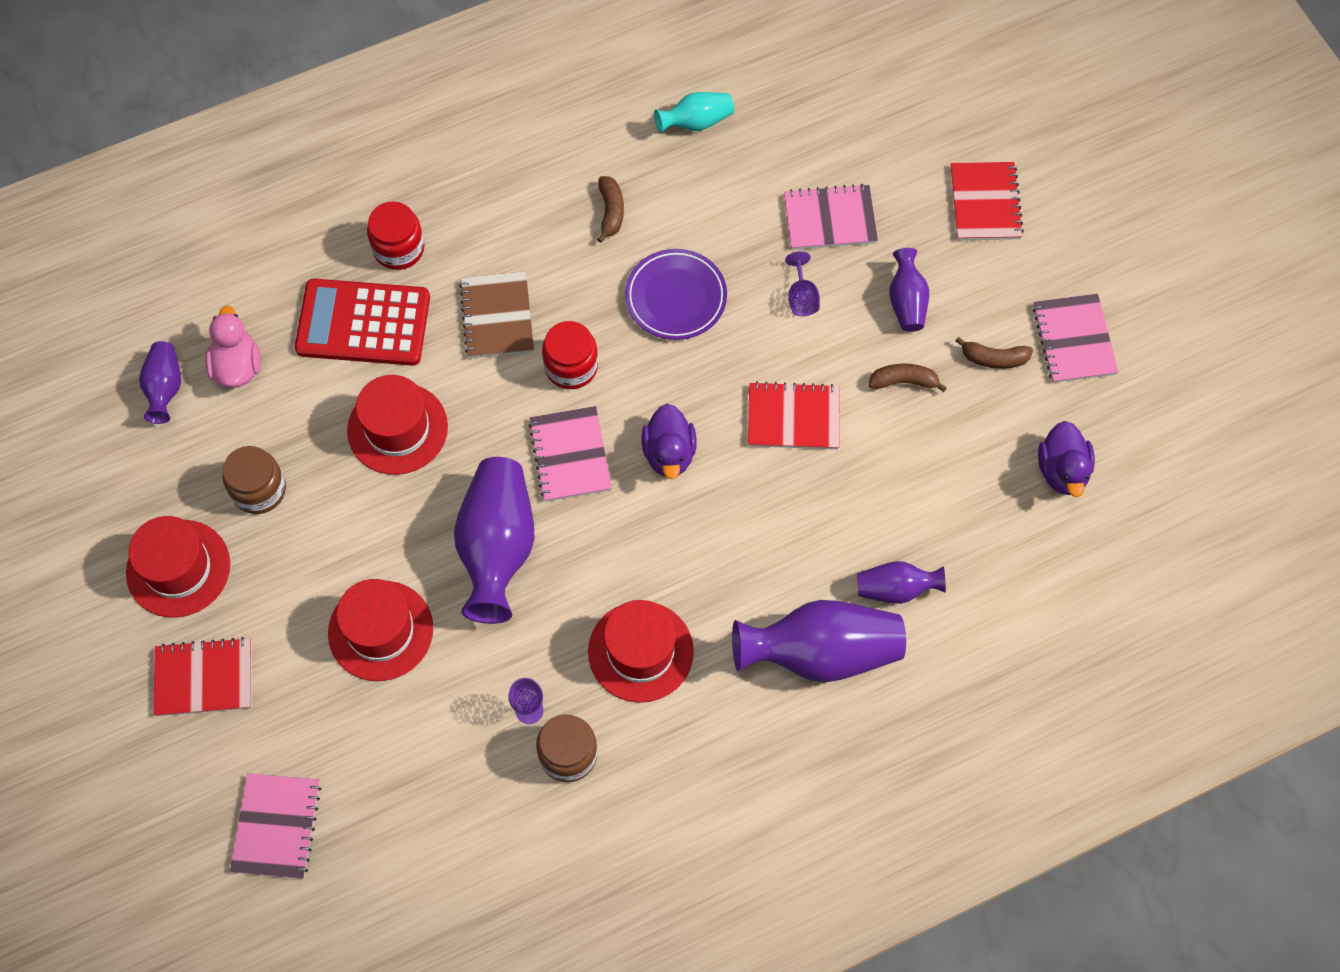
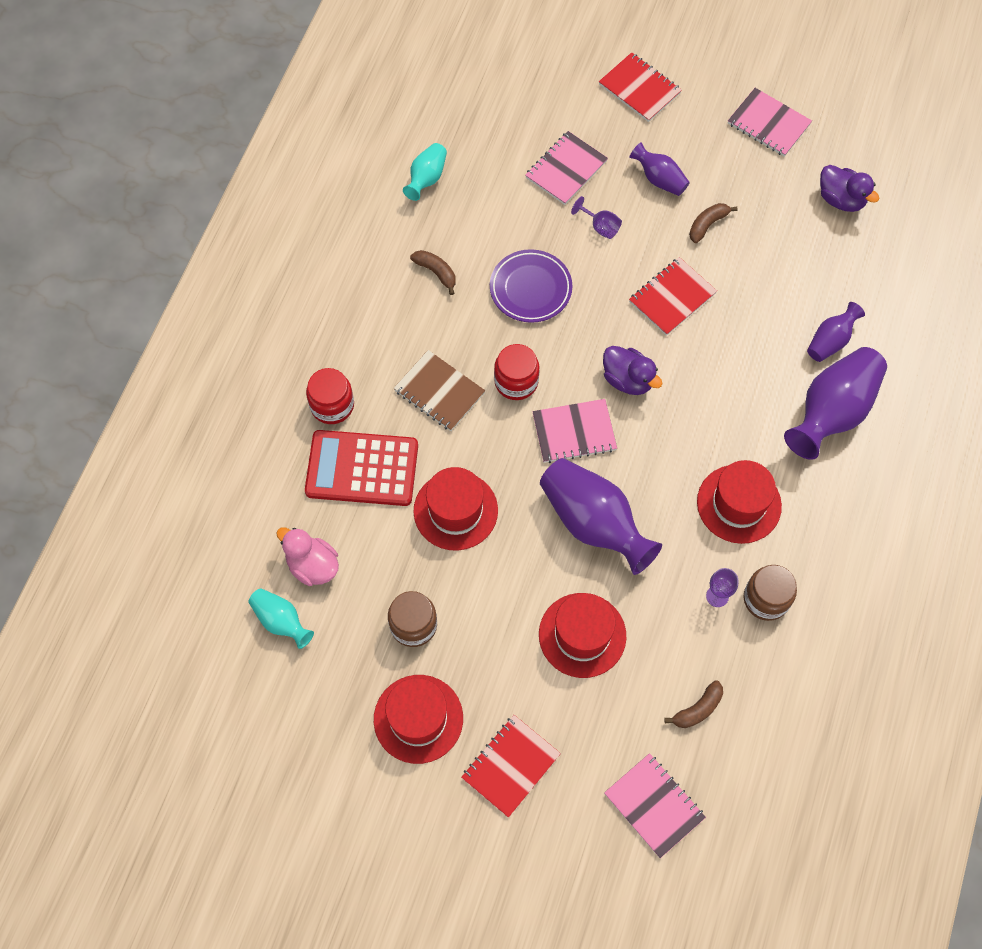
camera: 45 degrees left, 0 degrees up
purple vase [139,341,181,424] -> turquoise vase [248,588,314,649]
red calculator [295,279,430,366] -> red calculator turned 45 degrees clockwise [305,430,418,506]
pink notebook [528,406,612,502] -> pink notebook turned 45 degrees counterclockwise [532,399,617,463]
brown banana [956,337,1033,369] -> brown banana moved to [664,680,723,728]

